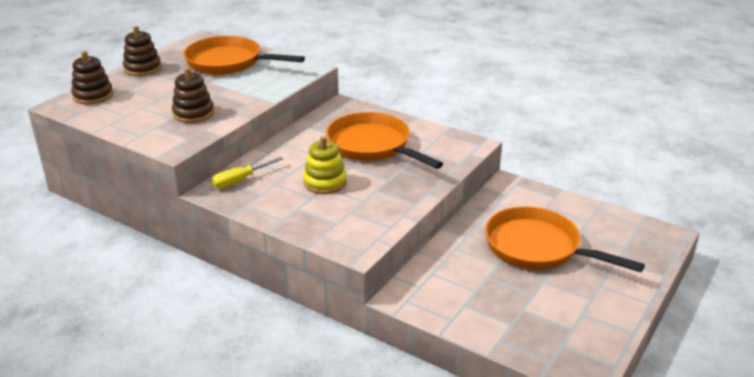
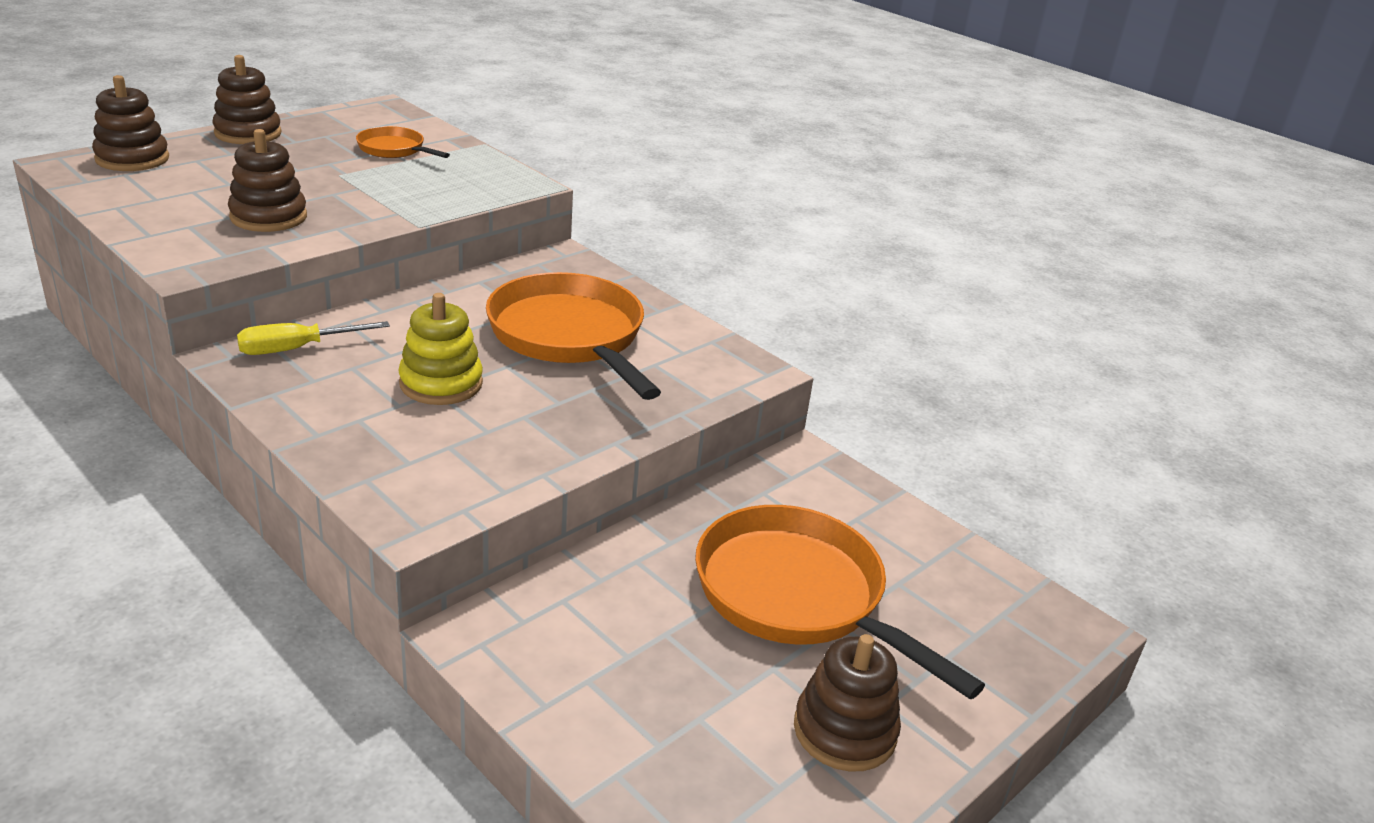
camera: 10 degrees right, 0 degrees up
orange pan [183,36,305,75] -> orange pan [356,126,450,158], size x0.49
none -> brown stacking toy [794,634,901,772]

